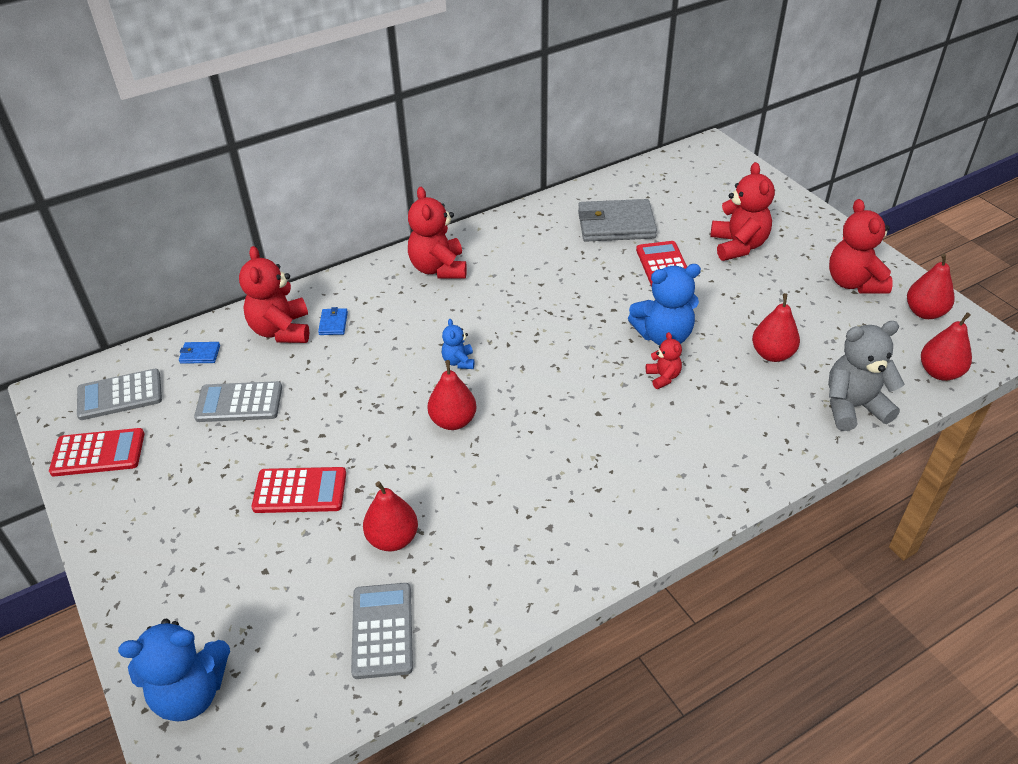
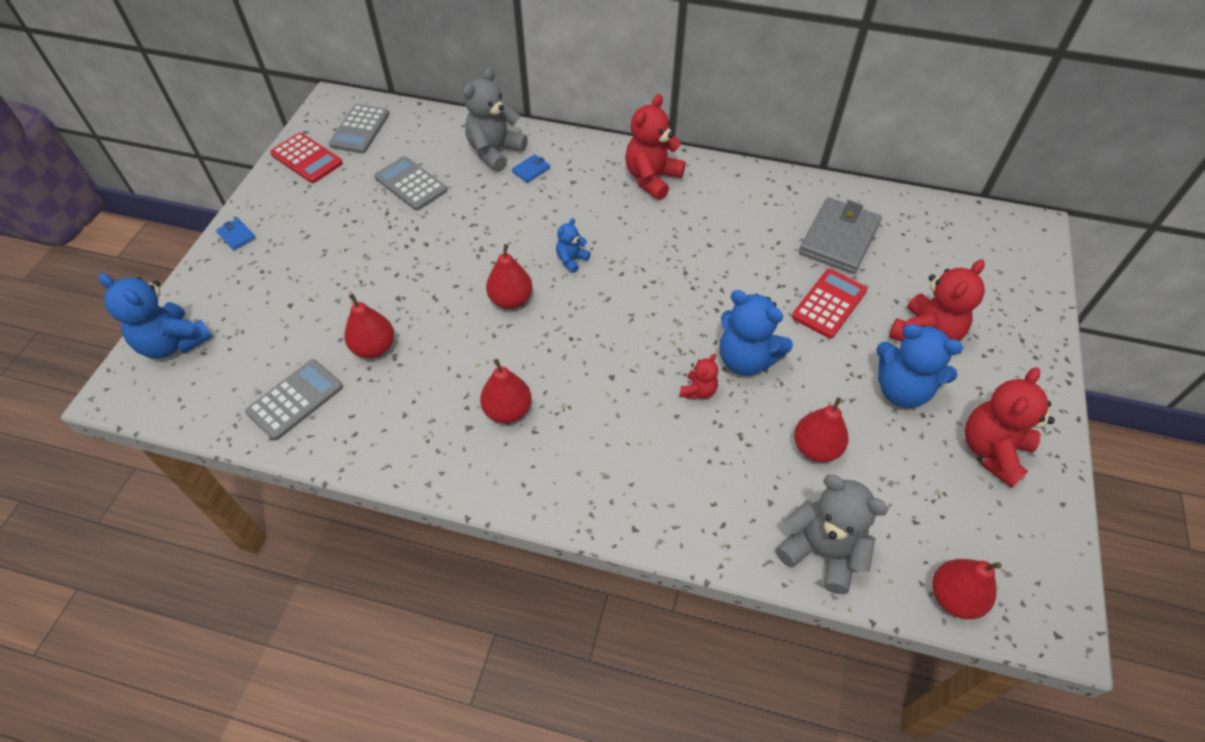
camera: 45 degrees right, 10 degrees up
grey calculator [77,369,162,420] -> grey calculator turned 105 degrees counterclockwise [329,104,390,153]
blue wallet [179,342,220,364] -> blue wallet moved to [216,218,256,251]
red teddy bear [239,246,309,343] -> grey teddy bear [463,68,527,172]
red calculator [252,467,346,513] -> none
grey wallet [578,199,657,242] -> grey wallet turned 75 degrees clockwise [799,197,882,274]
red pear [907,254,955,319] -> red pear moved to [480,359,532,423]
none -> blue teddy bear [876,324,963,408]

